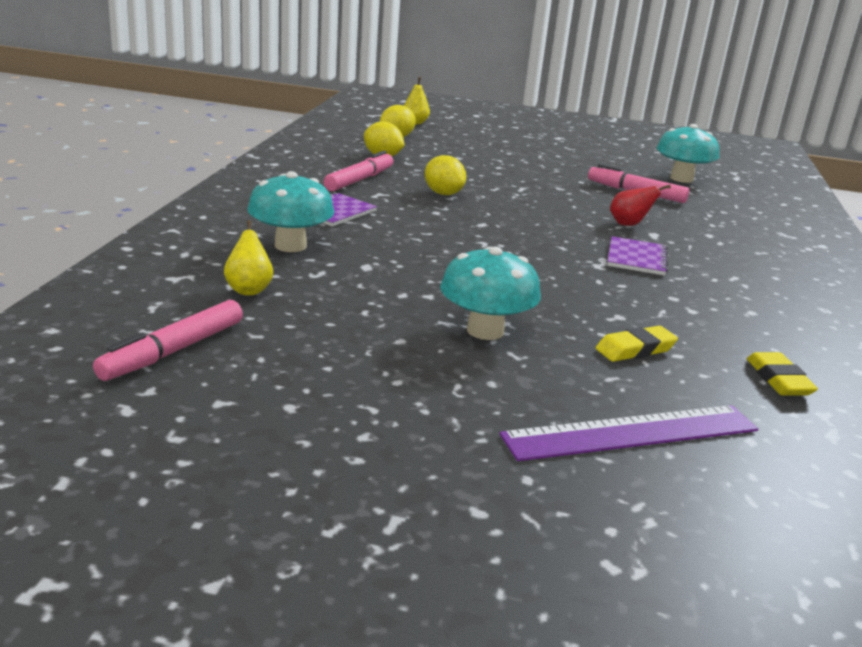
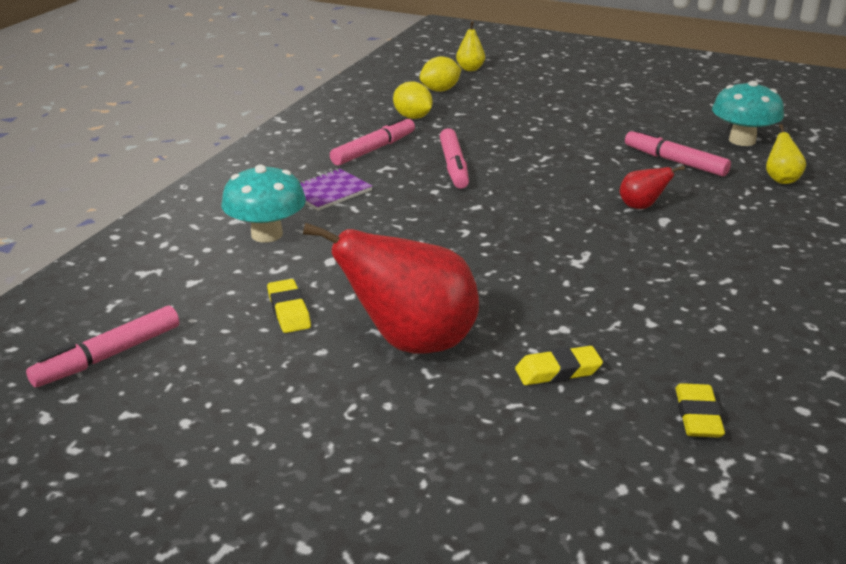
camera: 15 degrees right, 5 degrees up
yellow pear [224,220,273,296] -> yellow pear moved to [766,124,806,184]
yellow lemon [425,155,466,195] -> pink marker [440,128,469,189]
turquoise mushroom [440,247,541,340] -> red pear [303,223,479,354]
purple ruler [499,405,758,461] -> none
purple notebook [607,236,668,276] -> none
none -> yellow eraser [267,279,311,333]

